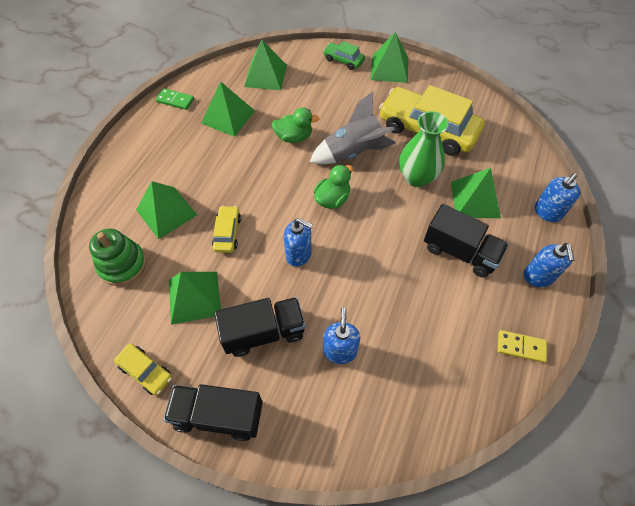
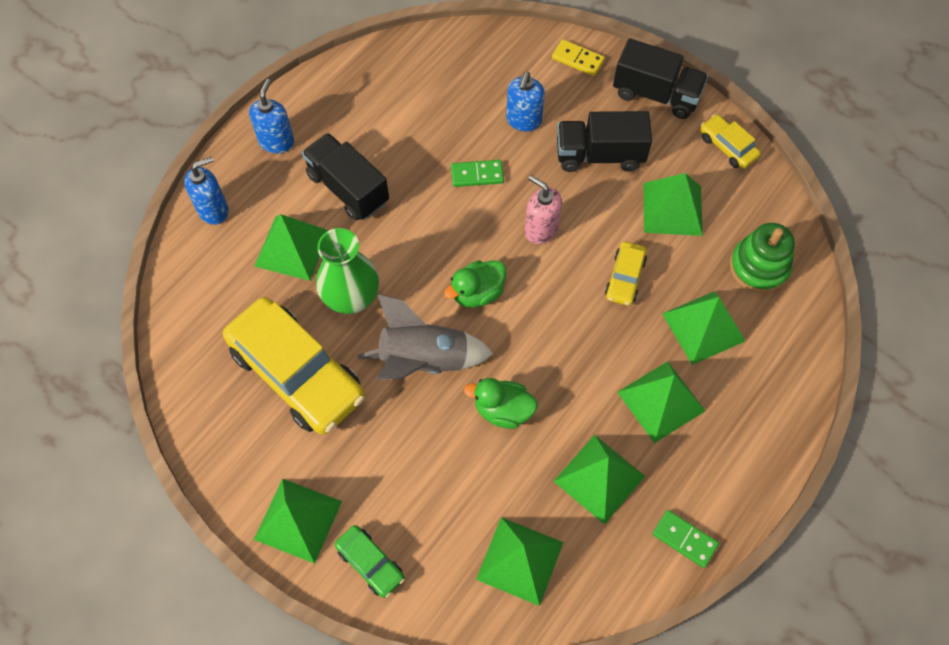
camera: 165 degrees left, 5 degrees up
blue soap dispenser [284,218,313,267] -> pink soap dispenser [525,175,562,244]
yellow domino [497,330,547,363] -> yellow domino moved to [552,39,605,76]
none -> green domino [451,160,504,187]
none -> green pyramid [617,361,705,443]

